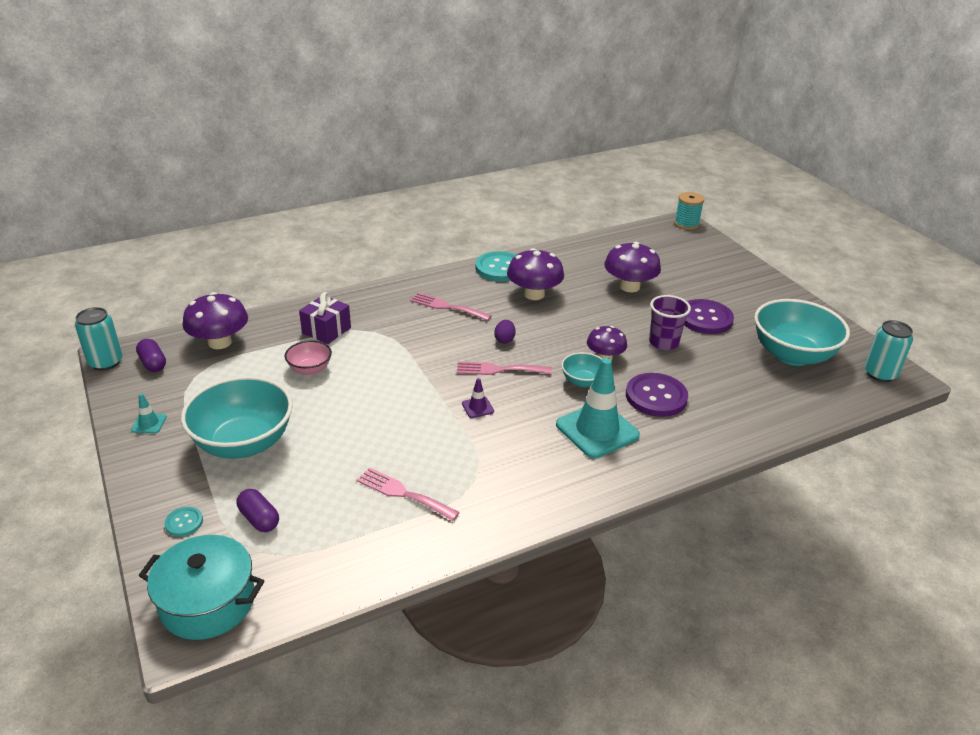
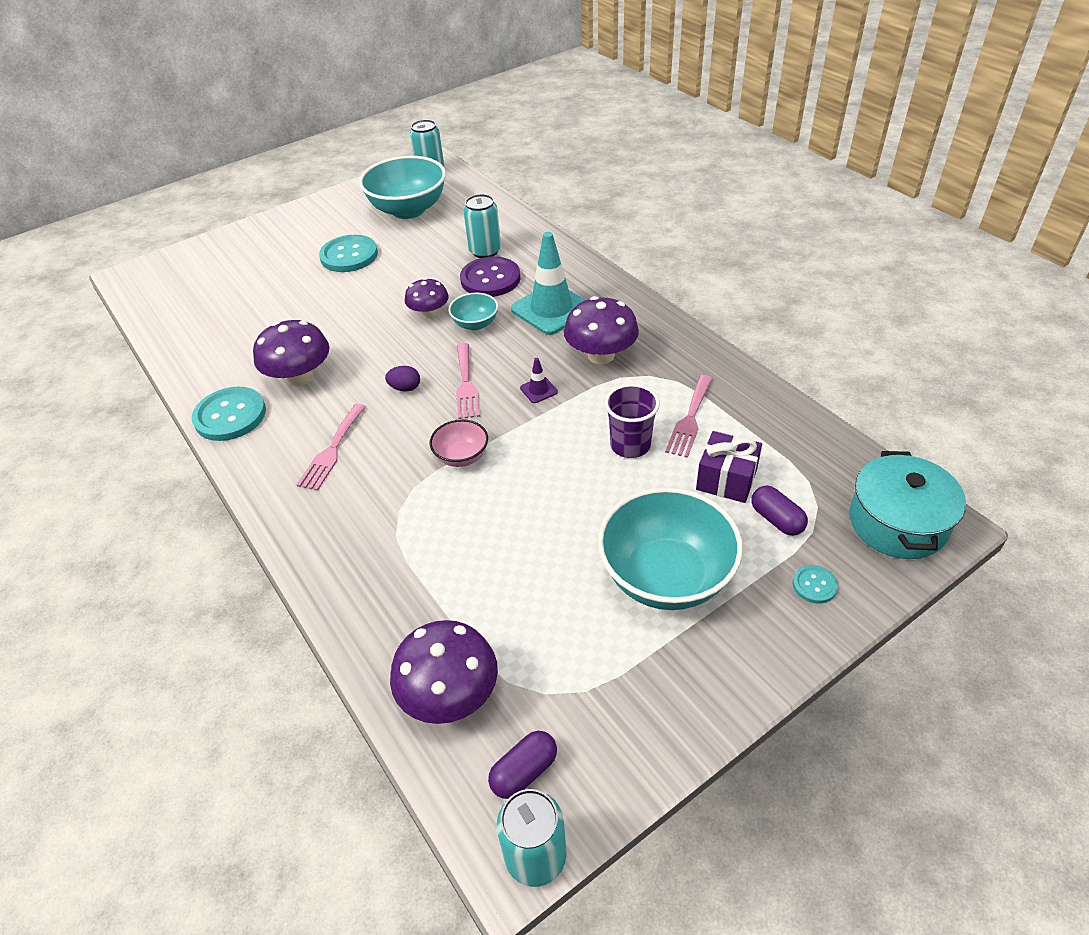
camera: 95 degrees left, 10 degrees up
turquoise traffic cone [131,393,167,433] -> none
purple capsule [237,489,279,532] -> purple capsule turned 75 degrees counterclockwise [751,485,808,536]
pink bowl [285,340,332,375] -> pink bowl moved to [430,419,488,467]
purple gift [299,292,351,344] -> purple gift moved to [696,431,762,503]
purple mushroom [604,242,661,292] -> purple mushroom moved to [564,296,639,364]
purple cup [649,295,691,350] -> purple cup moved to [605,384,660,458]
turquoise spool [674,192,704,230] -> none
purple button [684,299,734,334] -> turquoise button [319,235,378,272]
none -> turquoise can [463,194,501,258]

